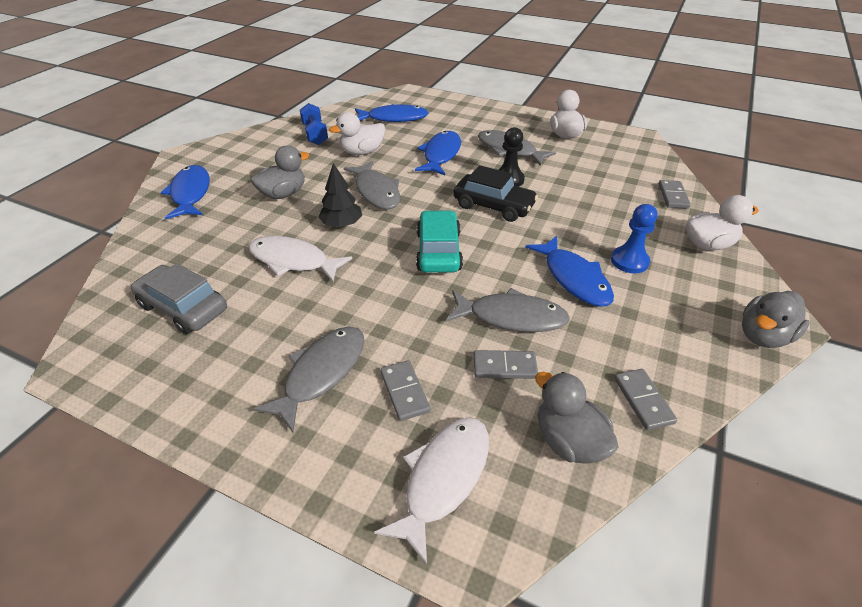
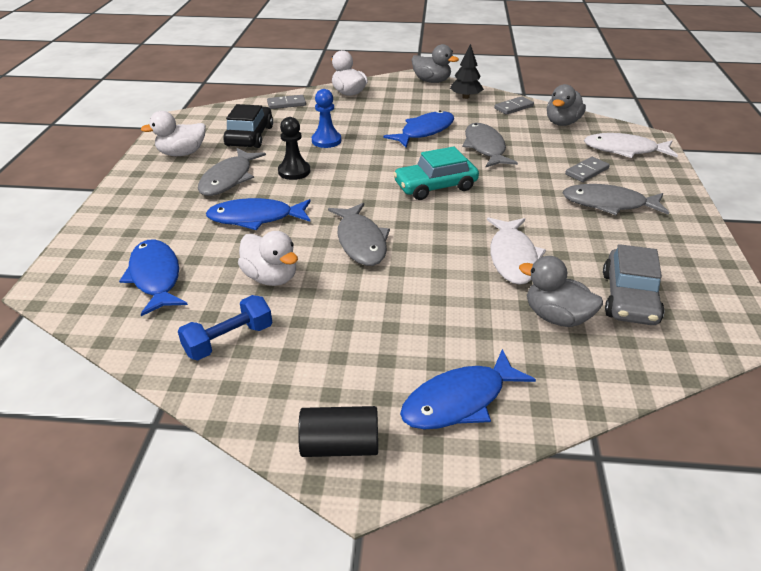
camera: 110 degrees left, 5 degrees down
grey duck [250,145,309,199] -> grey duck moved to [519,256,603,327]
black tree [318,163,362,227] -> black tree moved to [450,44,484,99]
grey fish [344,161,400,209] -> grey fish turned 120 degrees clockwise [328,203,390,266]
black car [454,165,538,222] -> black car moved to [223,104,273,148]
grey domino [474,350,538,379] -> none
blue pawn [611,204,658,273] -> blue pawn moved to [312,89,341,148]
none -> black cylinder [298,406,378,457]

